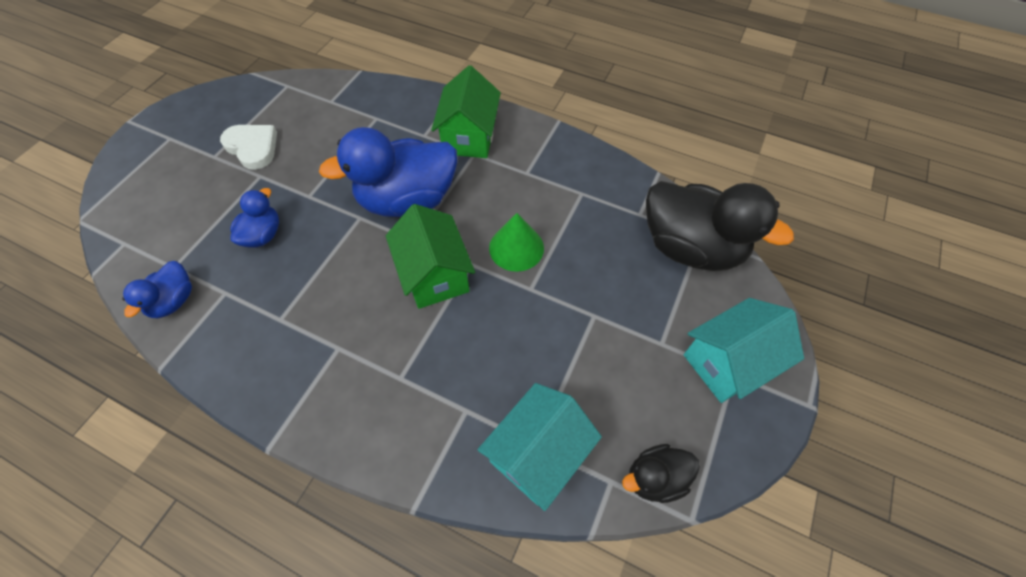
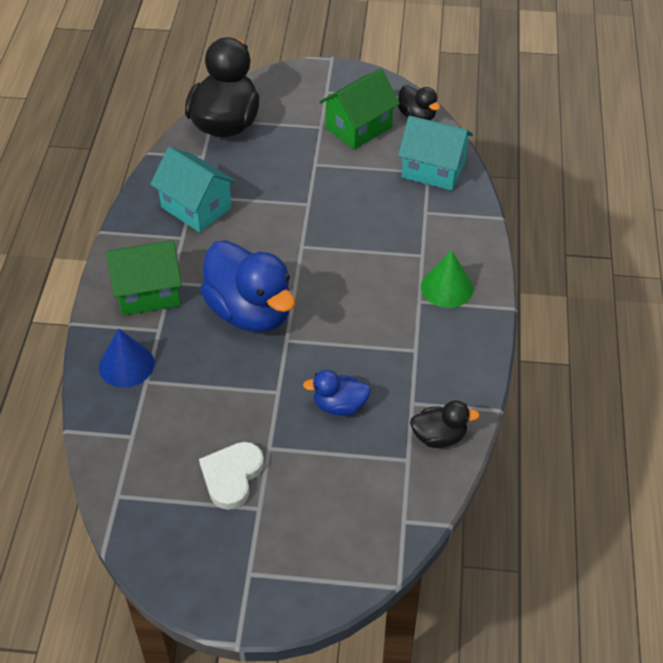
camera: 110 degrees left, 10 degrees down
blue duck [122,261,192,318] -> black duck [410,400,480,448]
green house [386,204,475,309] -> green house moved to [319,68,400,150]
green cone [489,213,544,272] -> green cone moved to [421,250,474,308]
turquoise house [684,298,804,403] -> turquoise house moved to [150,147,236,232]
none -> blue cone [99,328,154,387]

